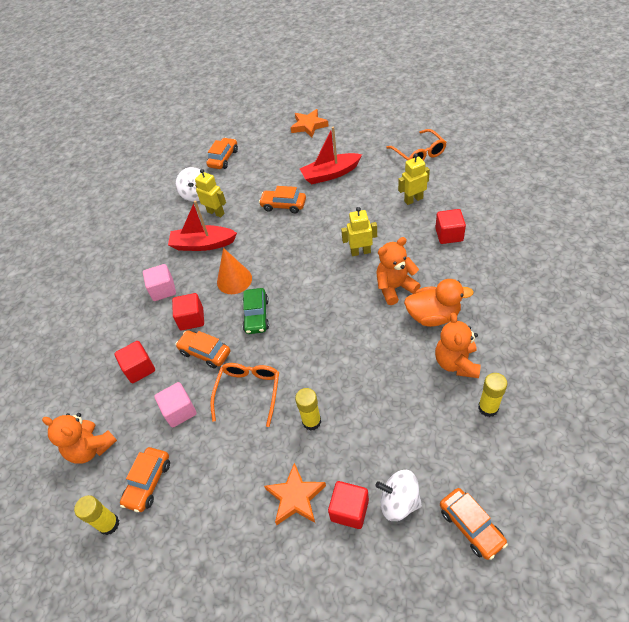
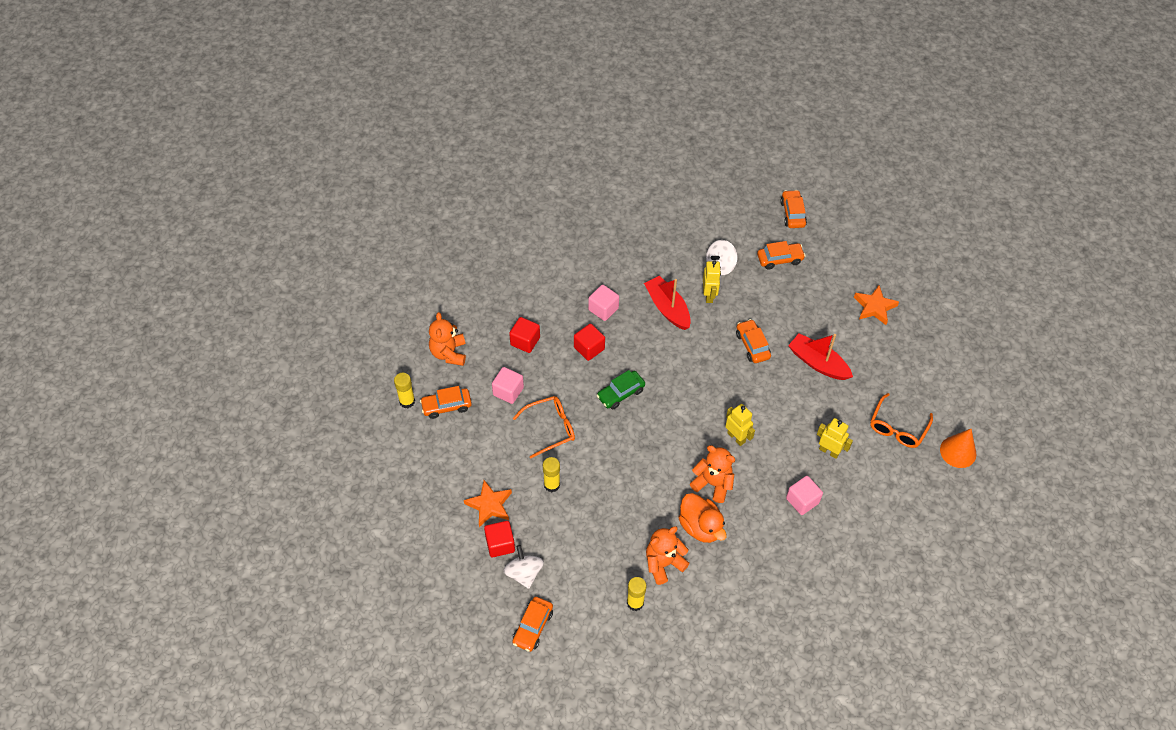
camera: 50 degrees right, 5 degrees up
orange car [175,330,230,368] -> orange car moved to [780,190,807,228]
orange cone [217,248,252,294] -> orange cone moved to [940,429,976,468]
red cube [435,209,466,244] -> pink cube [786,476,823,515]

